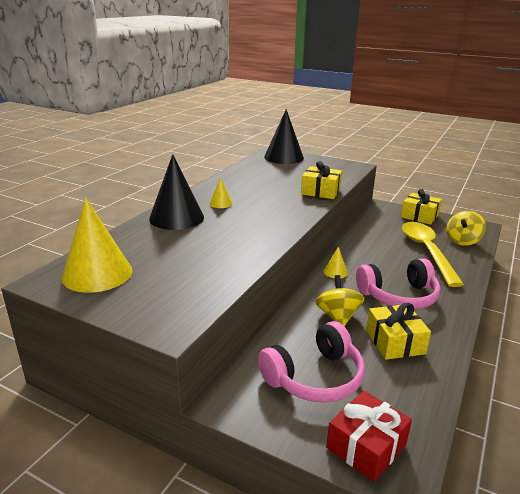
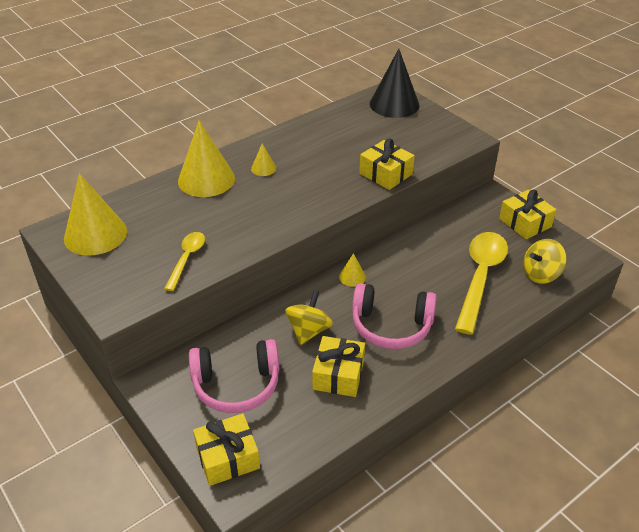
camera: 25 degrees right, 15 degrees up
black cone [149,154,204,230] -> yellow cone [178,121,235,197]
red gift [326,390,412,482] -> yellow gift [193,413,260,486]
none -> yellow spoon [164,232,205,291]

